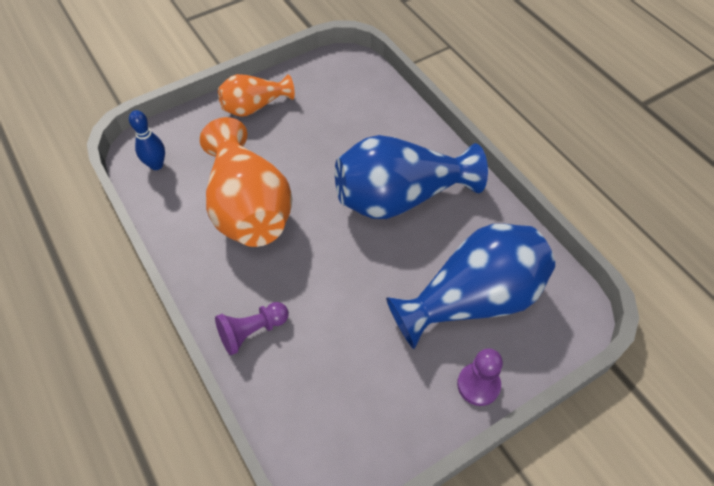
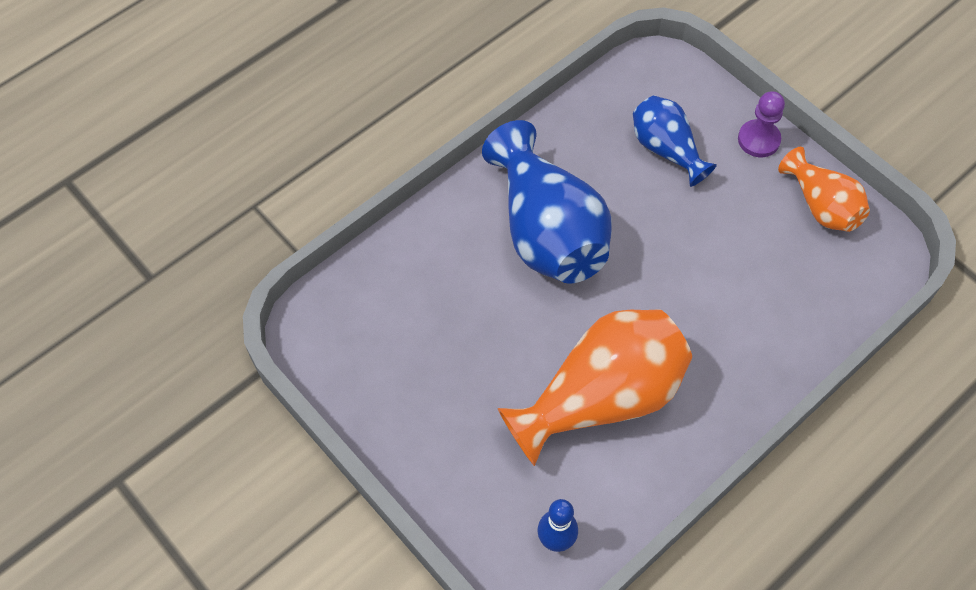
camera: 100 degrees left, 5 degrees up
purple pawn [215,302,289,355] -> none
orange vase [218,74,295,117] -> orange vase moved to [778,147,870,232]
blue vase [386,224,555,349] -> blue vase [633,95,717,187], size x0.56

